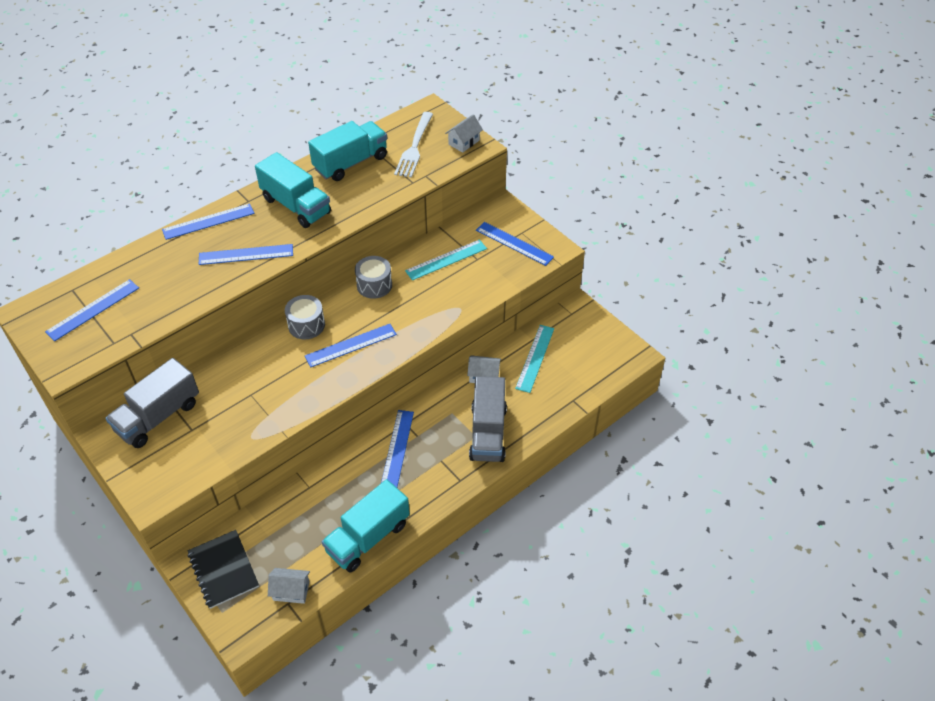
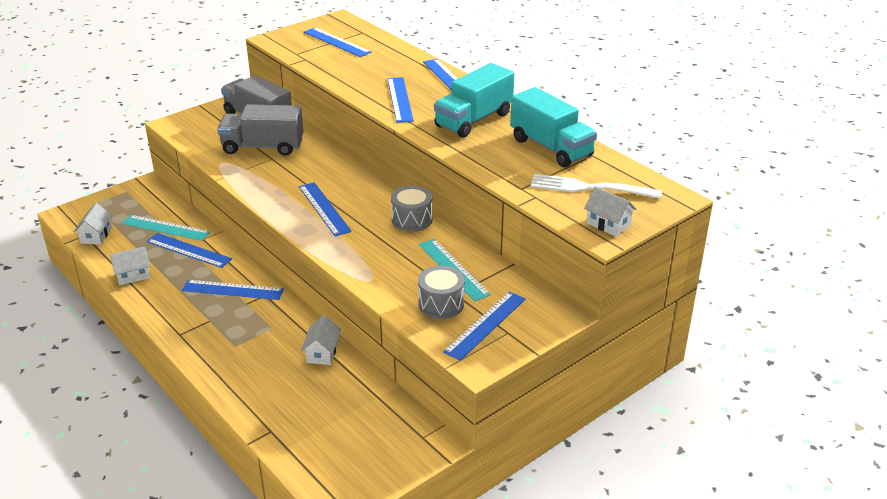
camera: 90 degrees right, 15 degrees down
black notebook [187,530,259,609] -> none
grey drum [285,295,325,339] -> grey drum moved to [418,266,465,319]
turquoise truck [322,479,410,572] -> white house [110,246,151,285]
grey truck [469,376,507,462] -> grey truck moved to [217,104,304,156]
turquoise ruler [515,325,554,393] -> turquoise ruler moved to [122,215,211,241]
none -> blue ruler [146,233,232,268]

